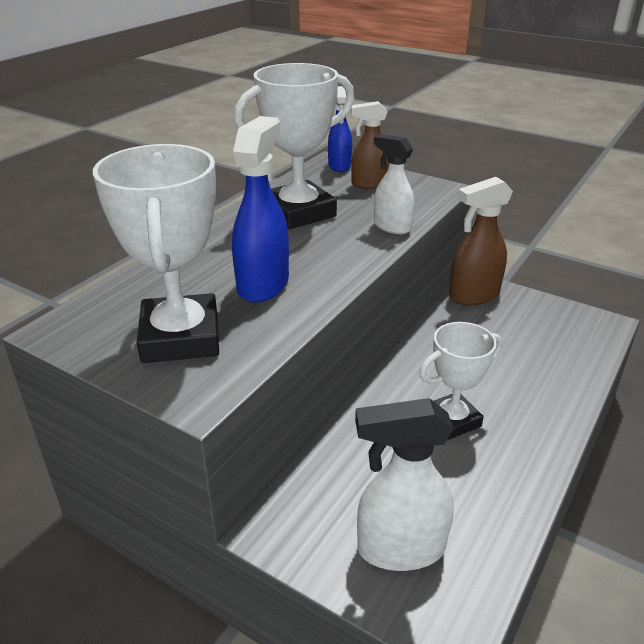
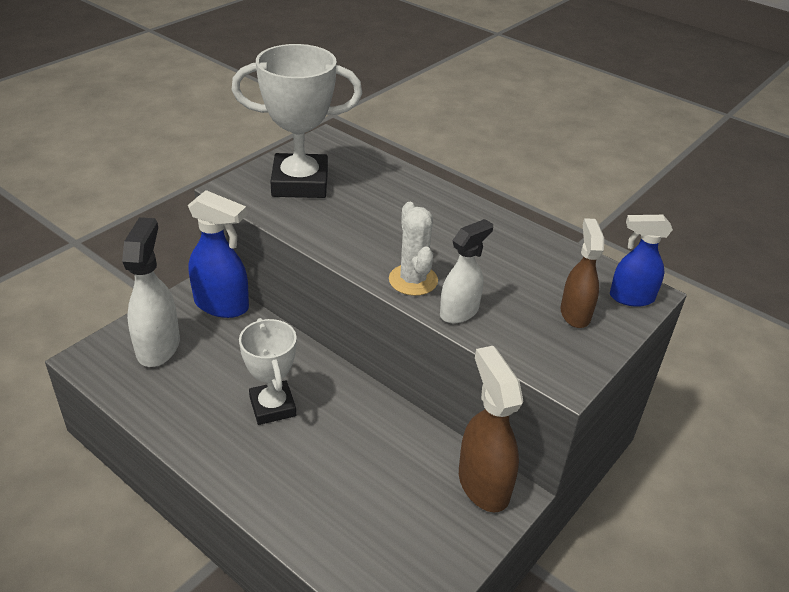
camera: 95 degrees right, 5 degrees up
blue spray bottle [232,116,289,303] -> blue spray bottle moved to [188,190,249,318]
white trophy [234,63,354,229] -> none
none -> white cactus [389,202,438,296]

